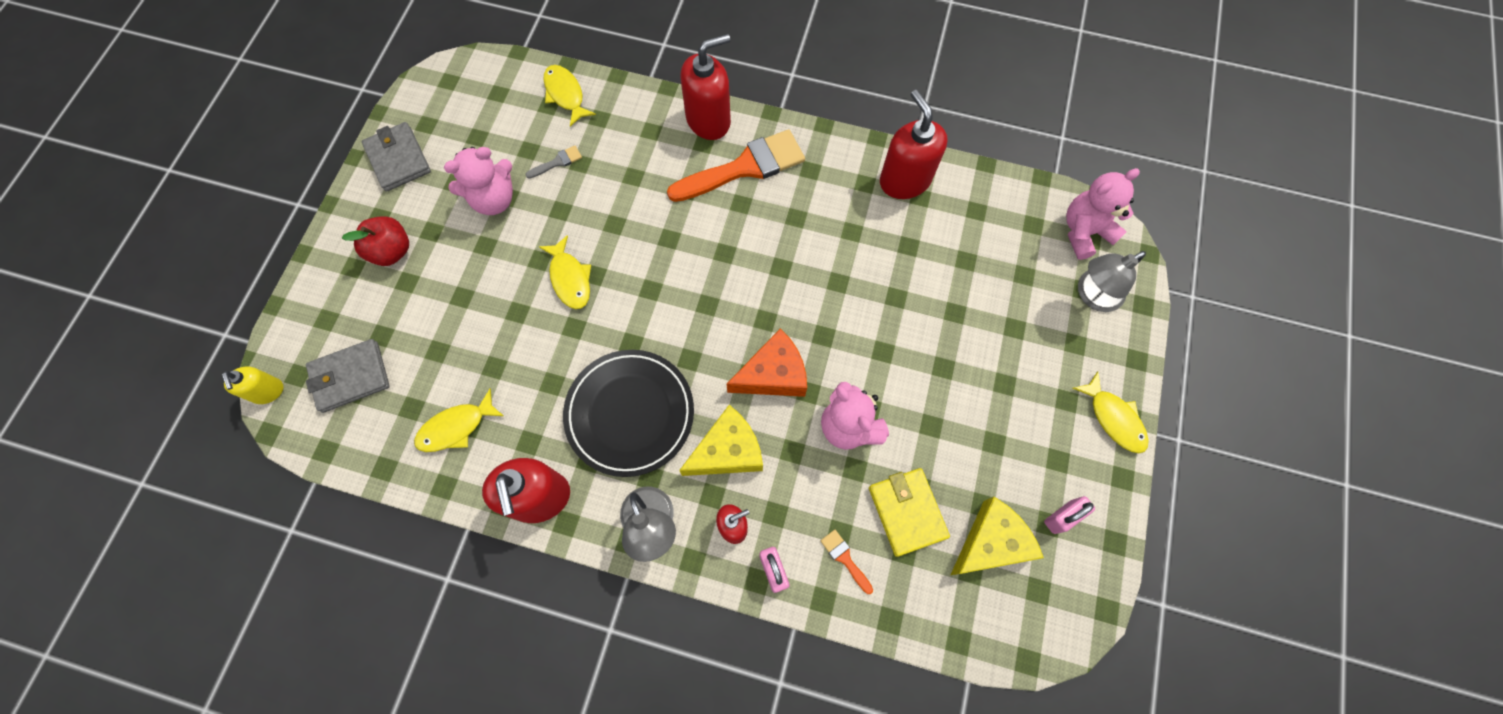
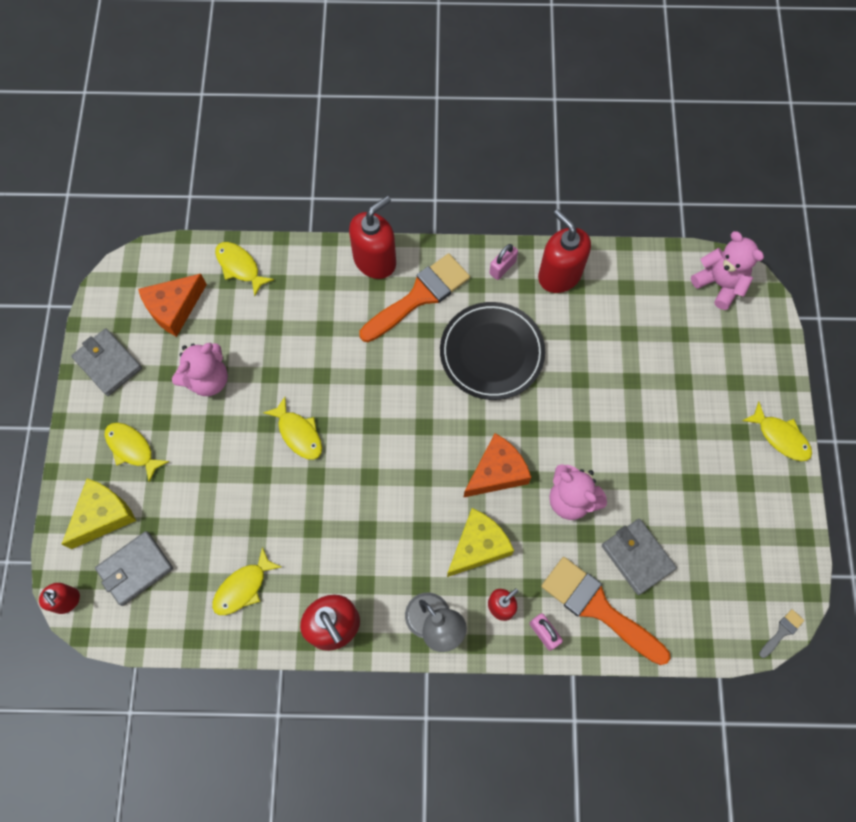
camera: 15 degrees left, 0 degrees up
yellow soap dispenser [222,366,284,404] -> red soap dispenser [39,583,80,614]
red apple [342,216,409,266] -> yellow fish [105,423,169,482]
grey brush [525,145,582,179] -> grey brush moved to [759,609,804,658]
black plate [563,350,694,477] -> black plate moved to [440,302,545,400]
orange brush [821,530,873,594] -> orange brush [541,557,671,665], size x2.43
yellow wallet [869,468,950,557] -> grey wallet [602,519,677,595]
yellow cheese [951,497,1044,575] -> yellow cheese moved to [62,478,136,549]
pink padlock [1044,496,1095,534] -> pink padlock moved to [489,244,518,280]
pink teddy bear [1066,168,1140,260] -> pink teddy bear turned 90 degrees clockwise [691,231,764,310]
grey lamp [1078,251,1146,312] -> none
none -> orange cheese [138,274,207,337]

